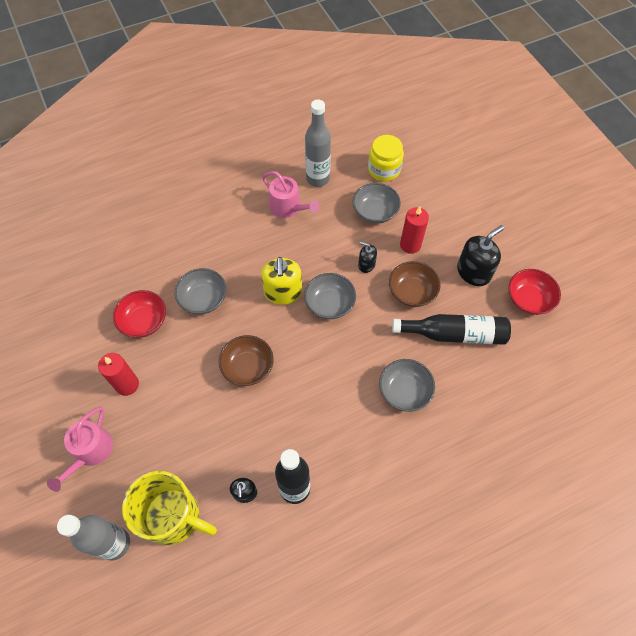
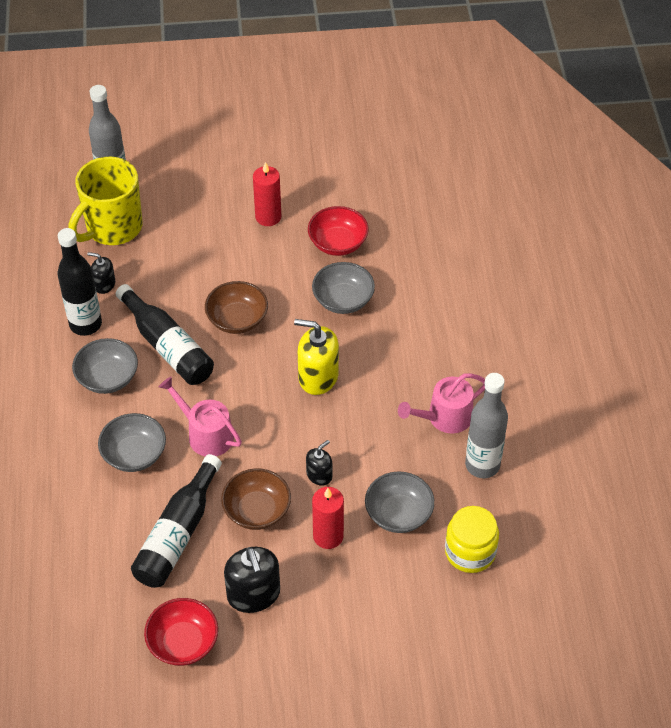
camera: 110 degrees right, 10 degrees down
pink watering can [47,407,113,492] -> pink watering can moved to [159,377,242,456]
grey bowl [304,273,356,319] -> grey bowl moved to [72,338,138,394]
none -> black bottle [116,284,214,385]

